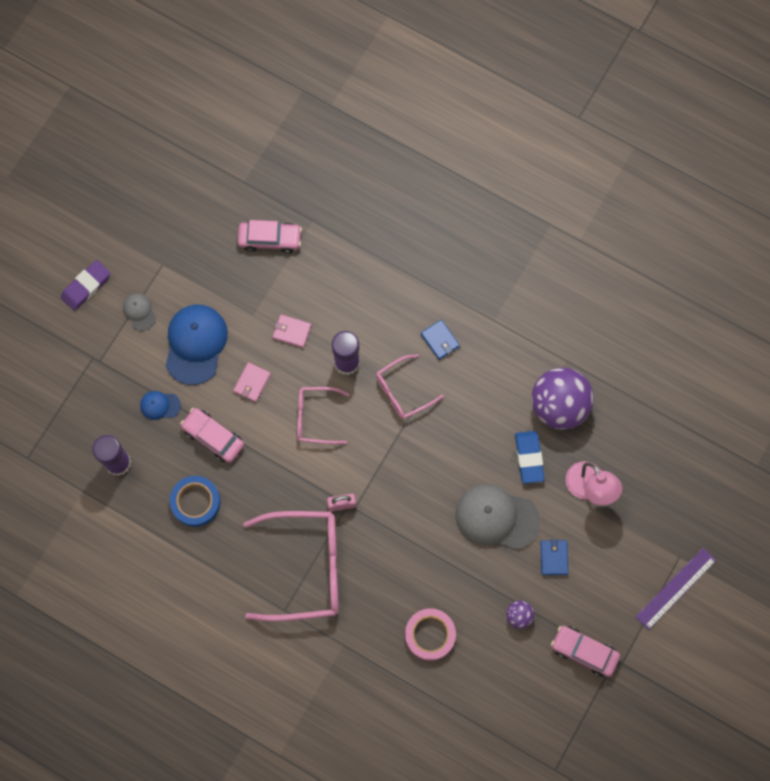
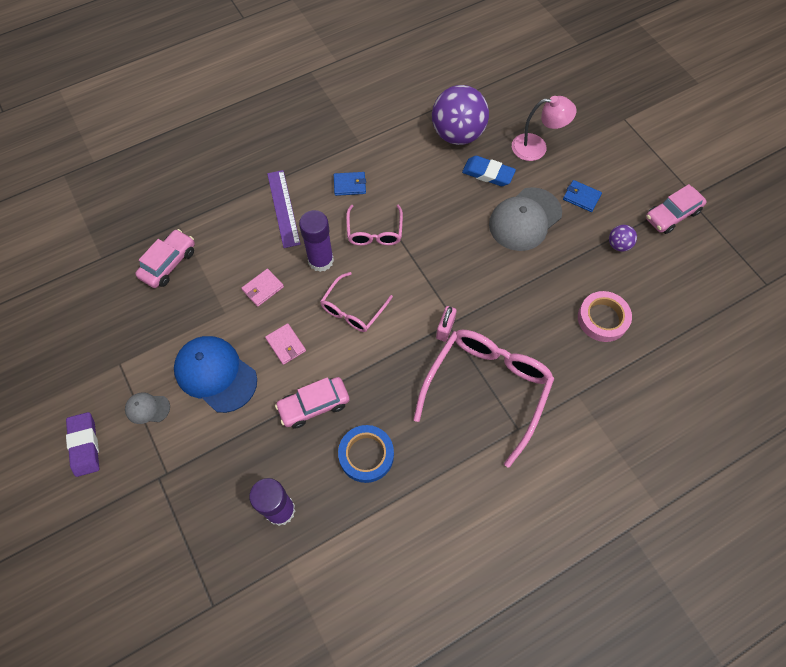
camera: 60 degrees left, 10 degrees down
blue cap [140,391,181,420] -> none
purple ruler [636,548,716,630] -> purple ruler moved to [267,170,301,248]

